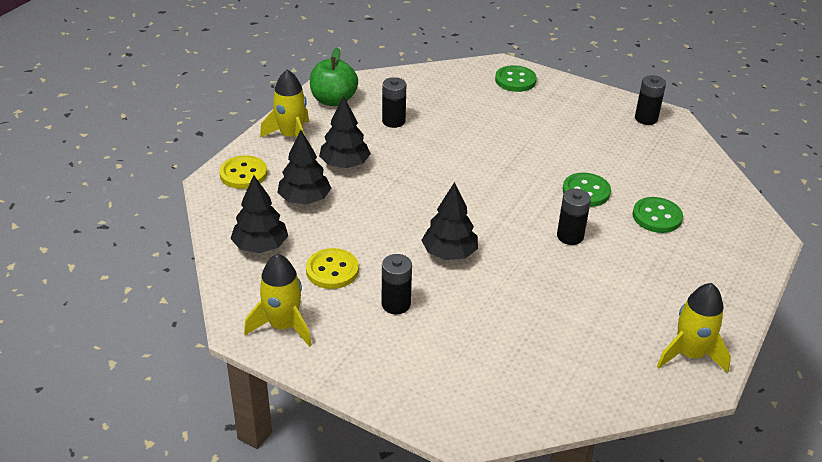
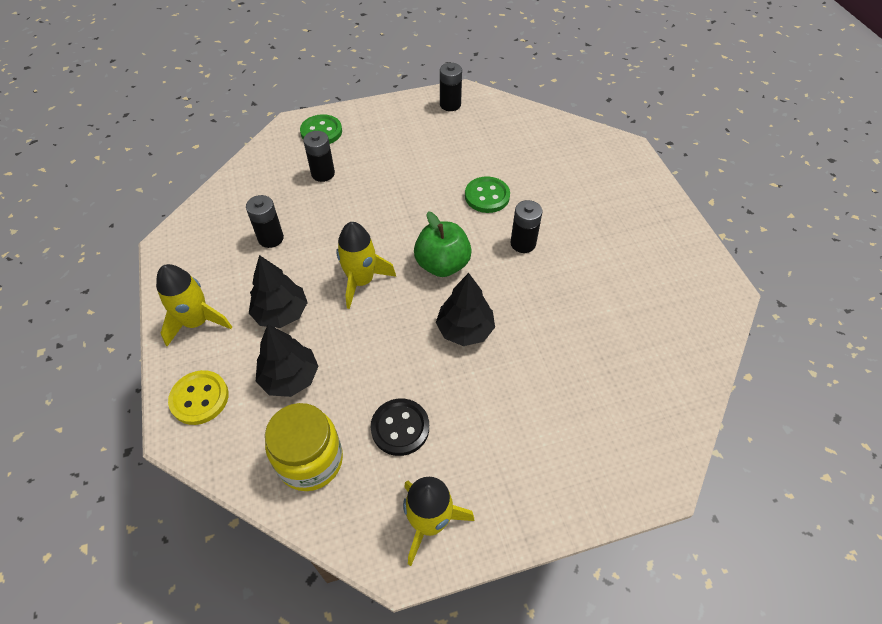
camera: 45 degrees left, 15 degrees up
black tree [230,175,288,253] -> yellow jar [265,403,343,491]
yellow button [306,248,359,289] -> black button [371,399,429,456]
green apple [310,47,358,106] -> green apple moved to [414,211,472,277]
black battery [382,254,412,314] -> black battery moved to [303,131,335,182]
green button [632,197,683,233] -> none
yellow rocket [657,283,731,373] -> yellow rocket moved to [336,222,396,309]

